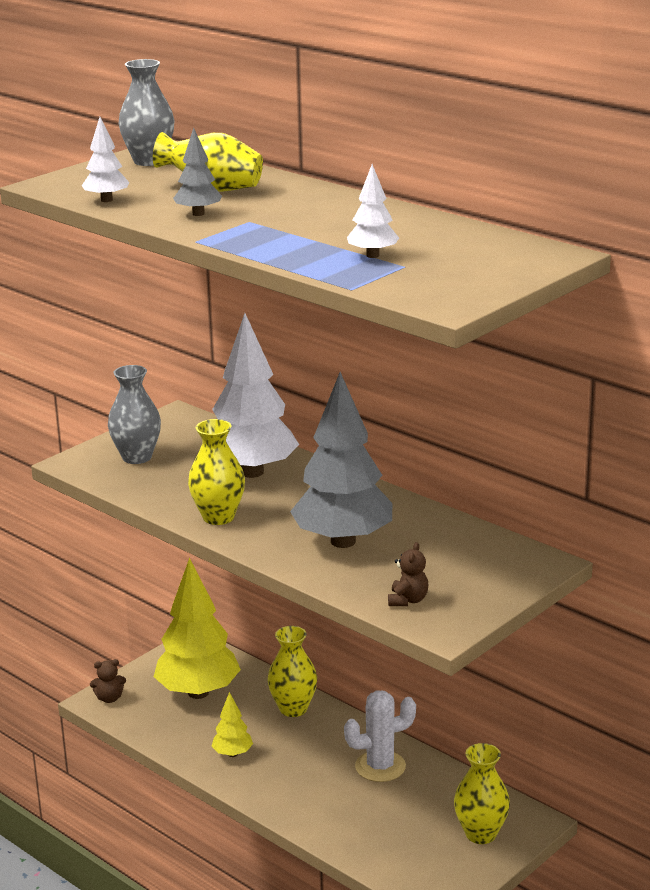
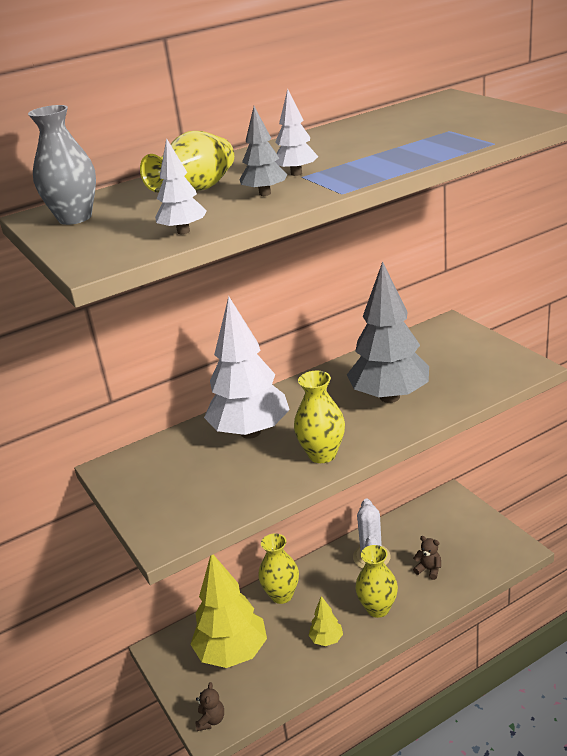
camera: 70 degrees left, 5 degrees up
grey vase [108,365,161,464] -> none
white tree [347,164,399,258] -> white tree moved to [275,89,319,176]
brown teddy bear [388,542,429,606] -> brown teddy bear moved to [413,536,441,580]
yellow vase [454,743,510,844] -> yellow vase moved to [355,545,398,618]

